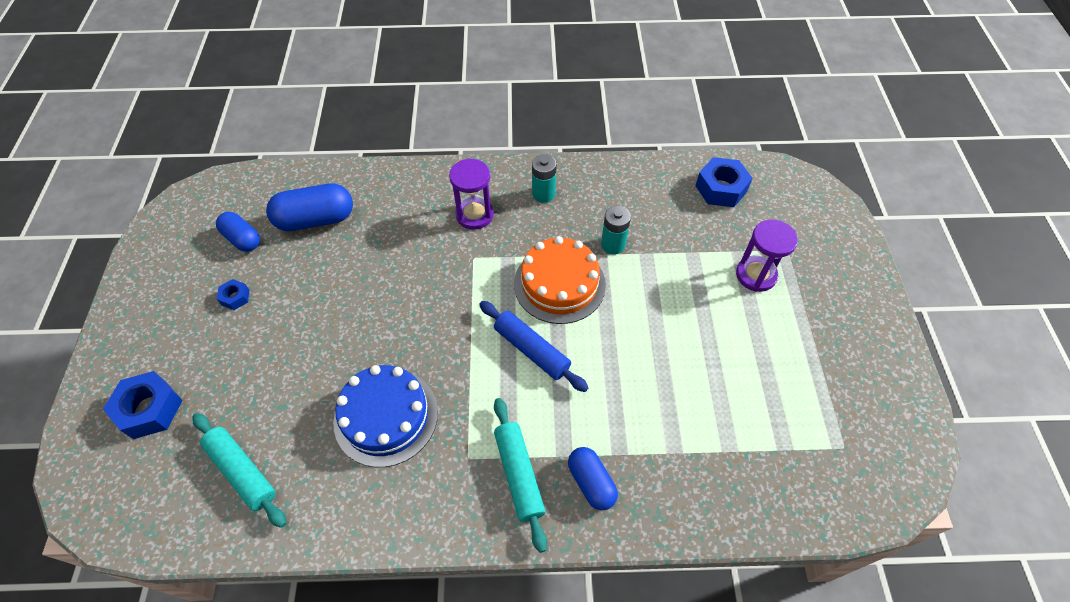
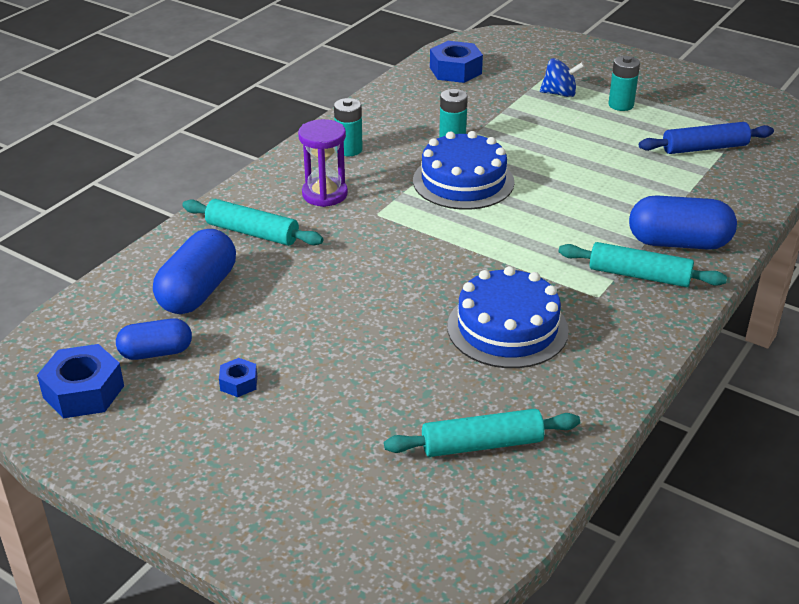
camera: 55 degrees left, 20 degrees down
blue nut [103,371,183,439] -> blue nut moved to [37,344,124,418]
blue rolling pin [479,301,589,392] -> blue rolling pin moved to [639,122,774,154]
orange cake [514,236,606,324] -> blue cake [413,131,514,210]
blue capsule [568,447,618,510] -> blue capsule [629,195,737,250], size x1.59
purple hourglass [736,219,798,292] -> blue spinning top [540,58,585,97]
none -> turquoise rolling pin [182,199,324,246]
none -> turquoise battery [608,56,640,111]

